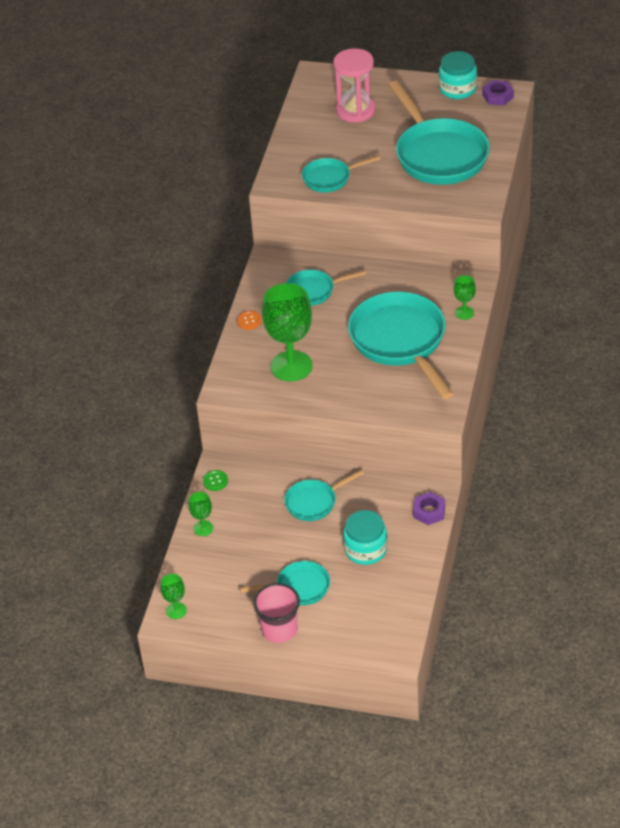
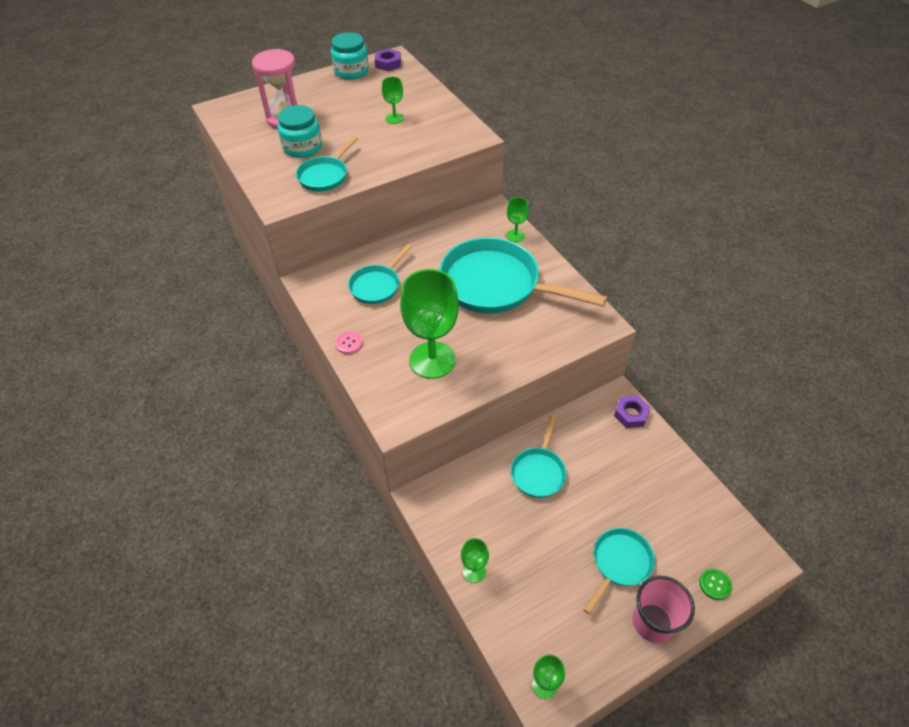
camera: 45 degrees left, 5 degrees up
green button [203,470,228,491] -> green button moved to [699,568,732,600]
orange button [237,311,262,330] -> pink button [335,331,363,354]
turquoise jar [343,510,387,565] -> turquoise jar moved to [278,105,322,158]
turquoise pan [389,80,490,185] -> green goblet [382,77,404,124]

